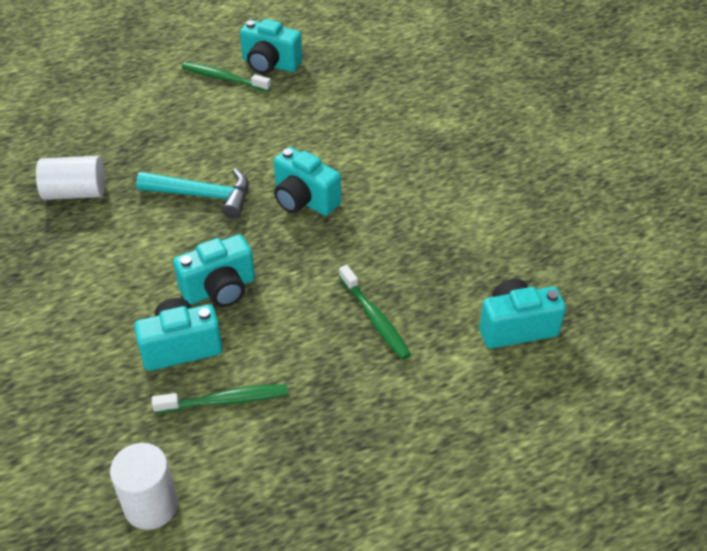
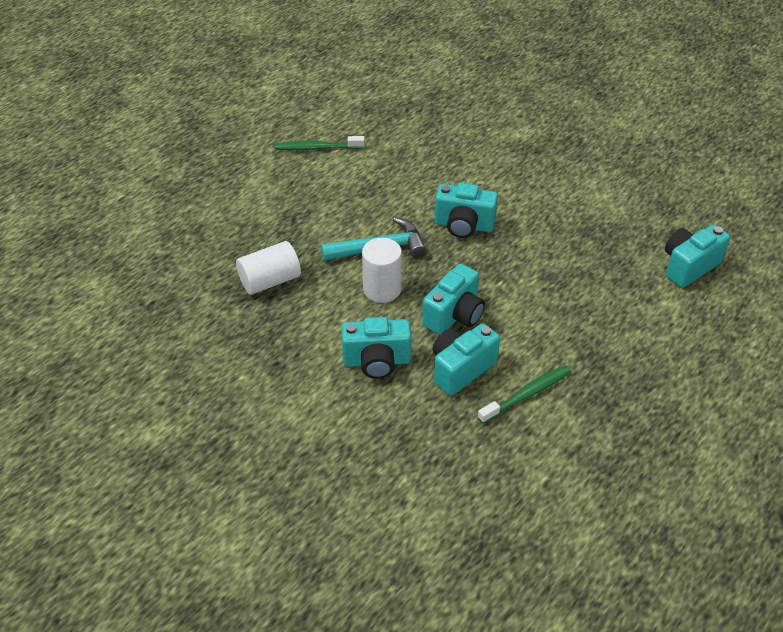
camera: 25 degrees left, 0 degrees up
white cylinder [110,443,178,530] -> white cylinder moved to [362,238,402,303]
turquoise camera [240,19,302,74] -> turquoise camera moved to [342,317,411,379]
green toothbrush [339,265,411,360] -> none

